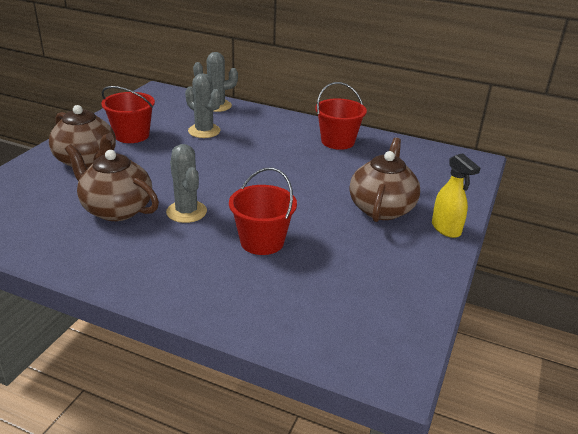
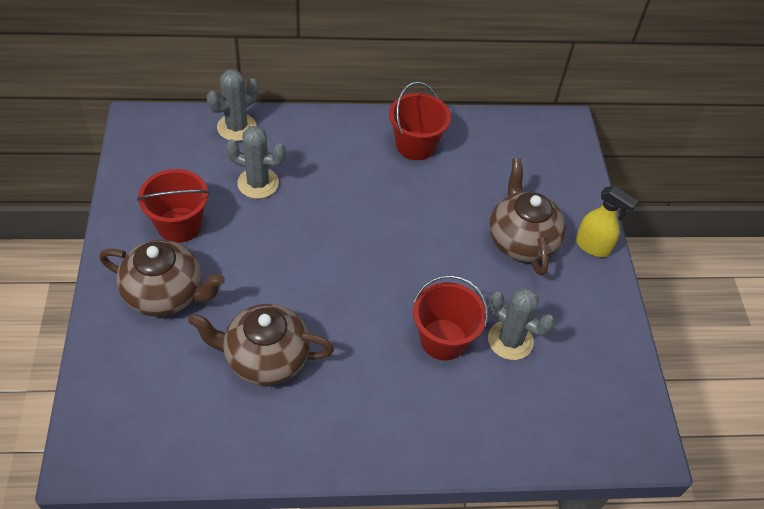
camera: 30 degrees left, 20 degrees up
grey cactus [166,144,207,223] -> grey cactus moved to [488,287,555,360]

